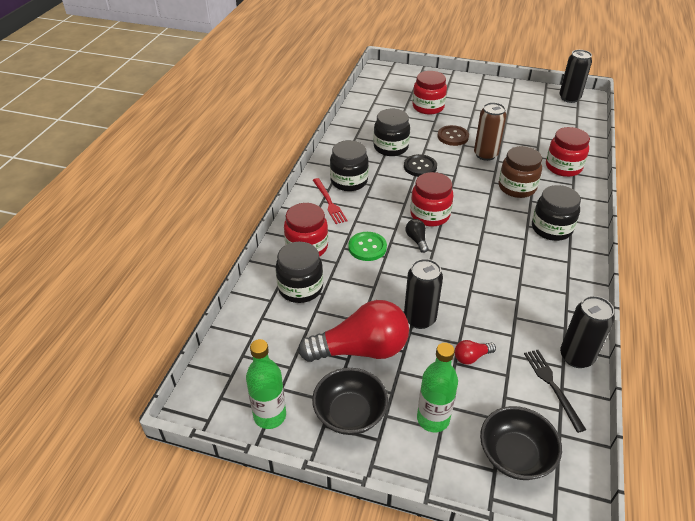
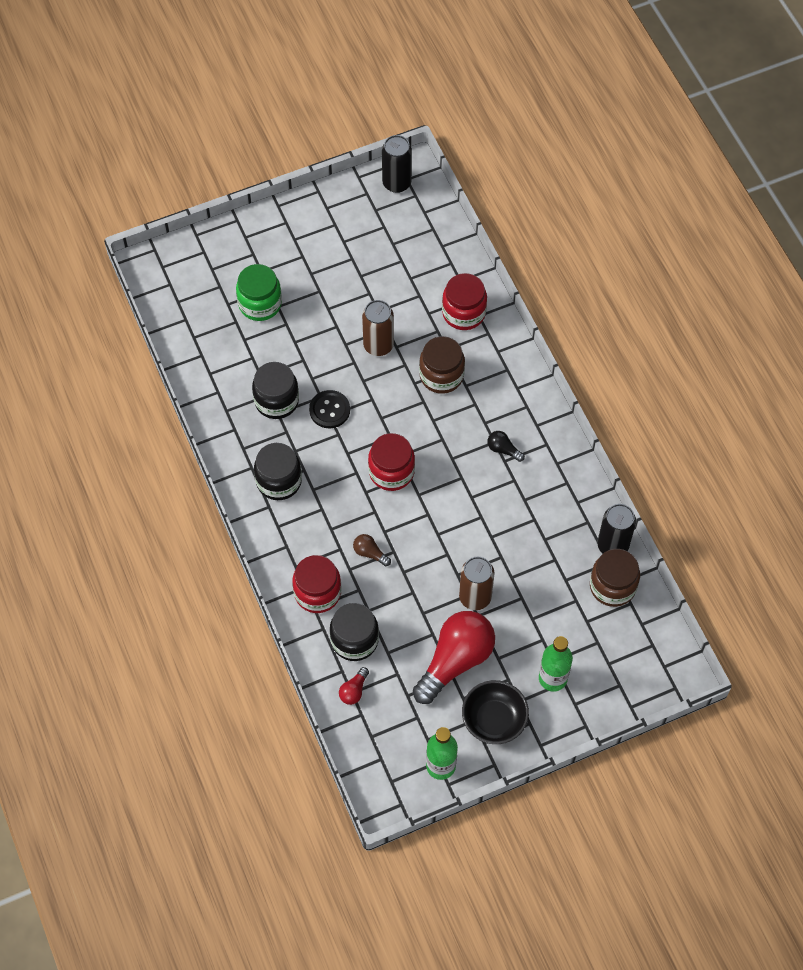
camera: 40 degrees left, 20 degrees up
red fork [313,178,347,224] -> none
green button [348,232,387,261] -> brown light bulb [353,534,391,566]
black can [404,259,443,329] -> brown can [459,557,494,610]
black light bulb [406,219,428,253] -> black light bulb moved to [487,431,525,462]
red jar [412,71,447,115] -> green jar [236,264,282,321]
brown button [437,125,469,146] -> none
red light bulb [455,340,496,365] -> red light bulb moved to [339,667,369,705]
black bowl [480,406,562,480] -> none
black fork [524,350,586,433] -> brown jar [590,549,640,607]
black jar [532,185,581,241] -> none

